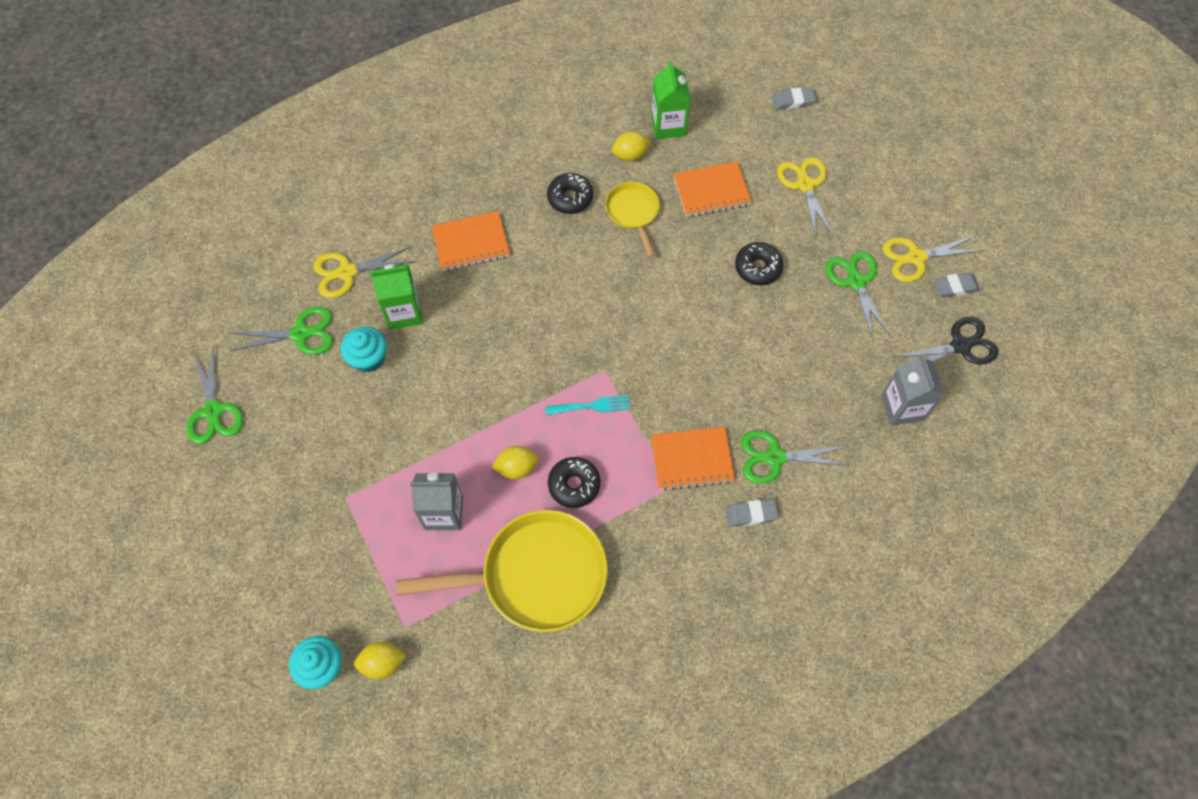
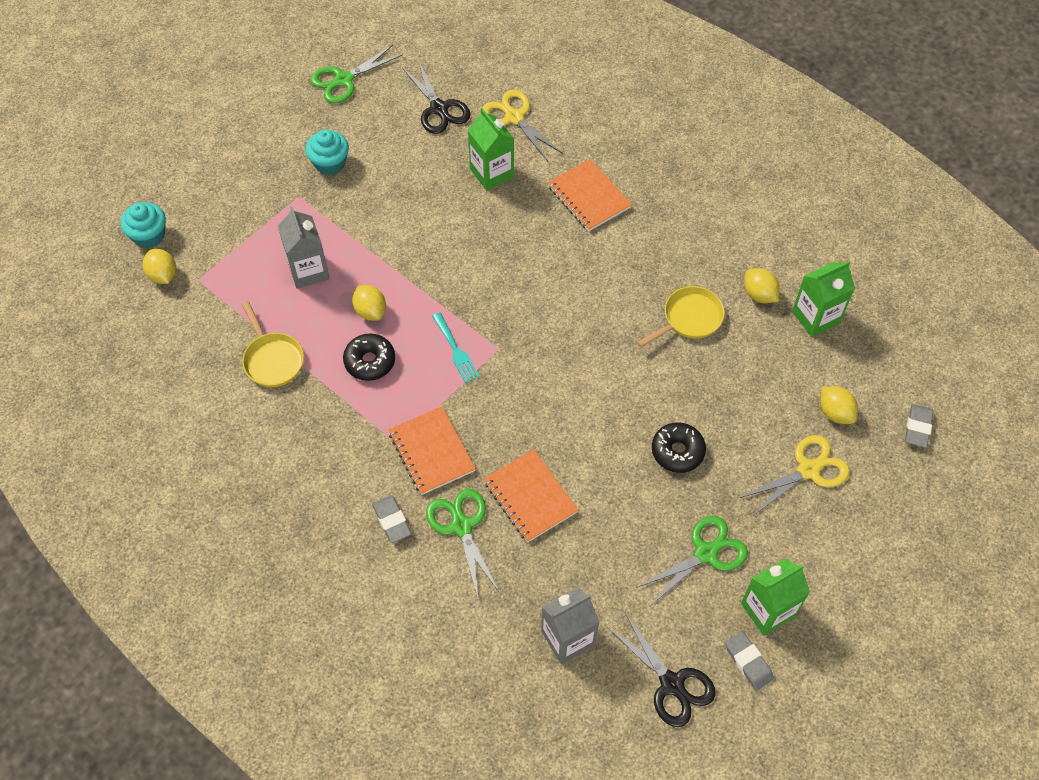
camera: 70 degrees right, 5 degrees down
green scissors [230,307,333,355] -> black scissors [402,60,470,134]
turquoise cupcake [341,327,387,372] -> turquoise cupcake moved to [305,129,349,175]
yellow pan [396,510,608,632] -> yellow pan [242,301,304,387], size x0.52
black donut [547,173,593,214] -> none
orange notebook [673,161,752,217] -> orange notebook moved to [484,449,578,543]
grey eraser [771,88,816,110] -> grey eraser turned 45 degrees clockwise [905,404,934,448]
yellow scissors [883,235,985,282] -> green carton [741,558,810,636]
none -> yellow lemon [820,386,858,424]

